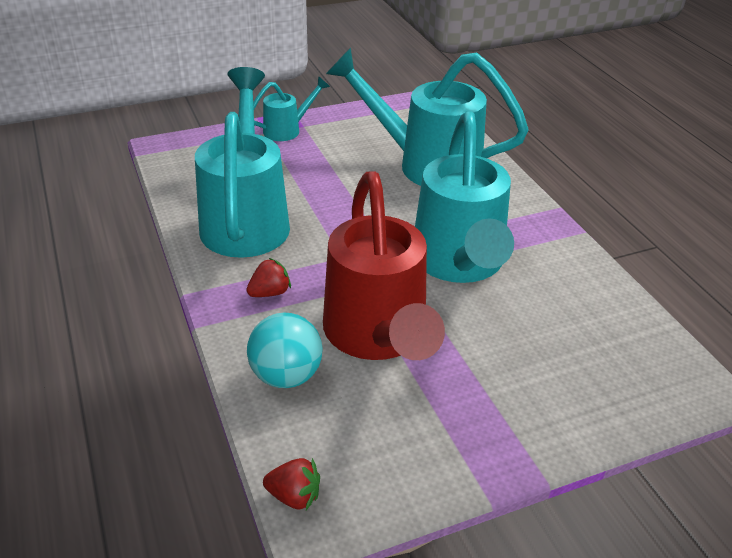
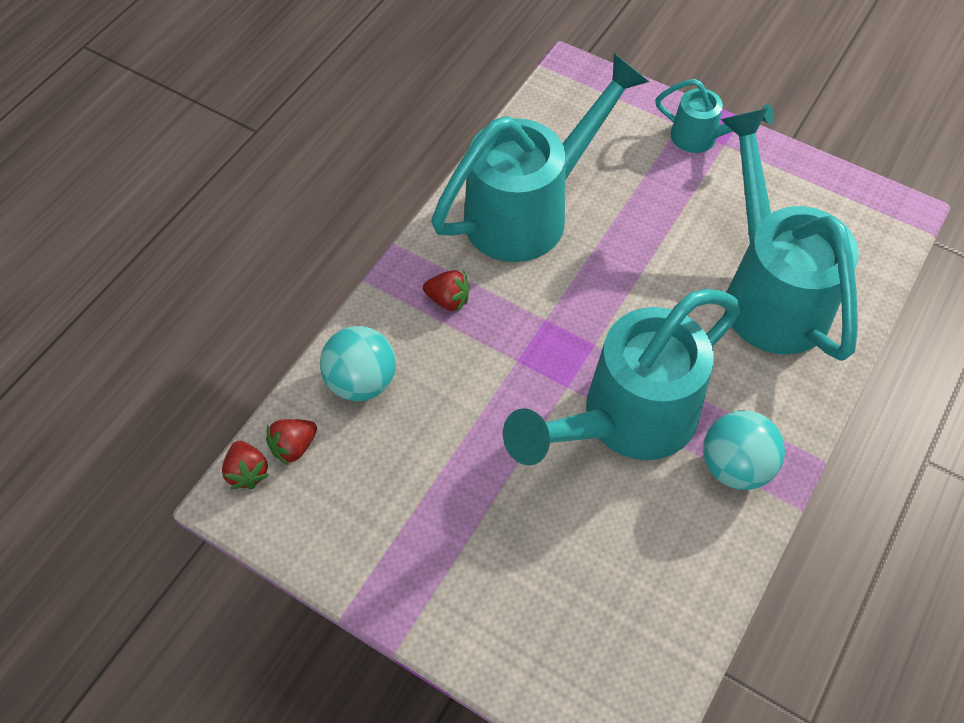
camera: 55 degrees right, 20 degrees up
red watering can [323,171,445,360] -> none
none -> red strawberry [266,419,317,466]
none -> turquoise ball [703,410,785,490]

